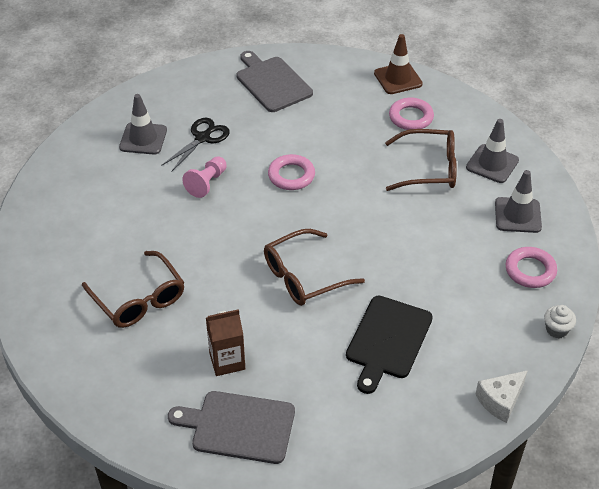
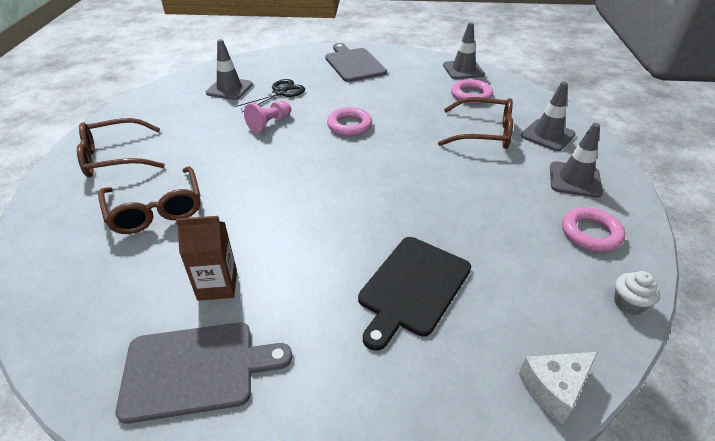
camera: 10 degrees right, 5 degrees down
grey cutting board [168,391,295,464] -> grey cutting board turned 150 degrees clockwise [115,322,292,424]
brown glasses [264,229,365,306] -> brown glasses moved to [77,118,165,177]
brown traffic cone [374,34,423,94] -> grey traffic cone [443,22,485,79]

